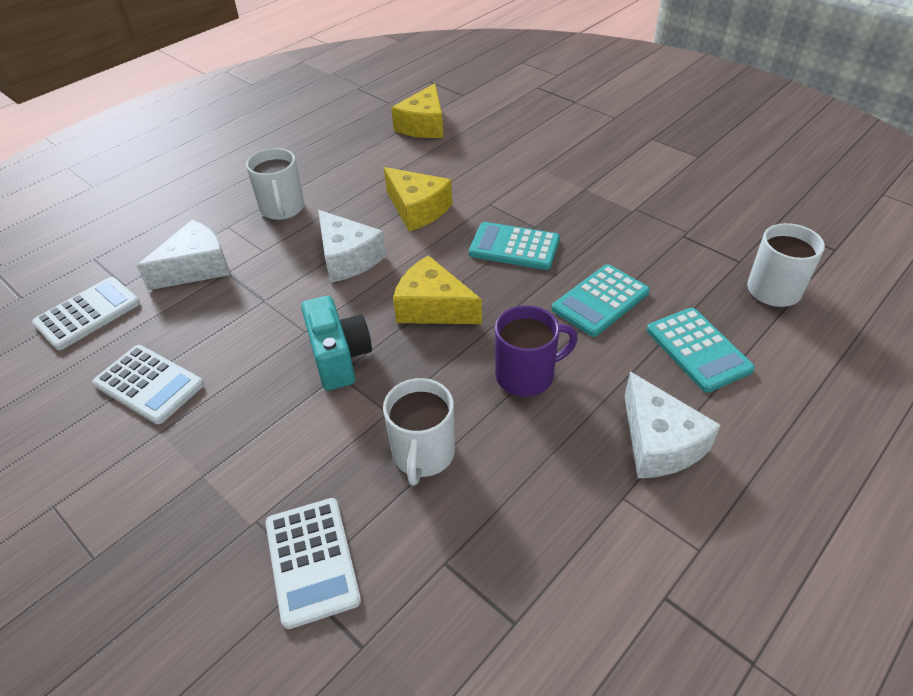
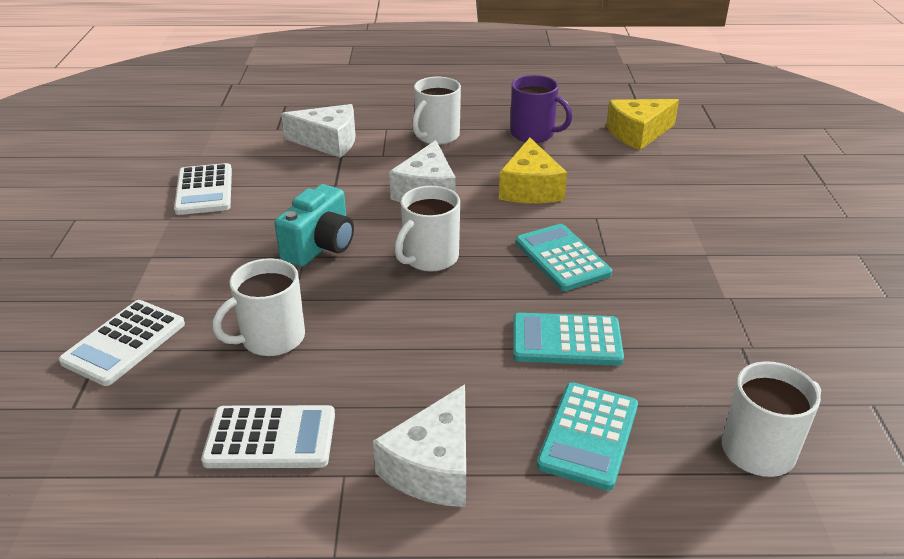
camera: 45 degrees right, 10 degrees down
white calculator [32,277,140,350] -> white calculator moved to [201,405,335,468]
yellow cheese [393,255,482,324] -> white mug [395,186,460,272]
purple mug [495,305,578,397] -> purple mug moved to [510,75,573,143]

